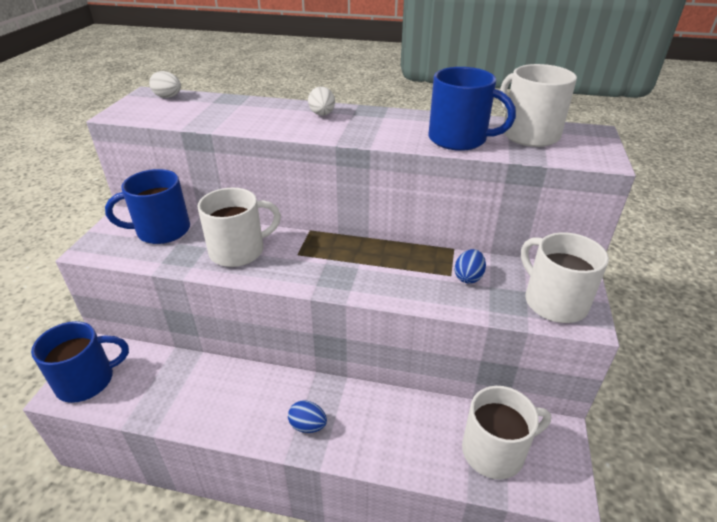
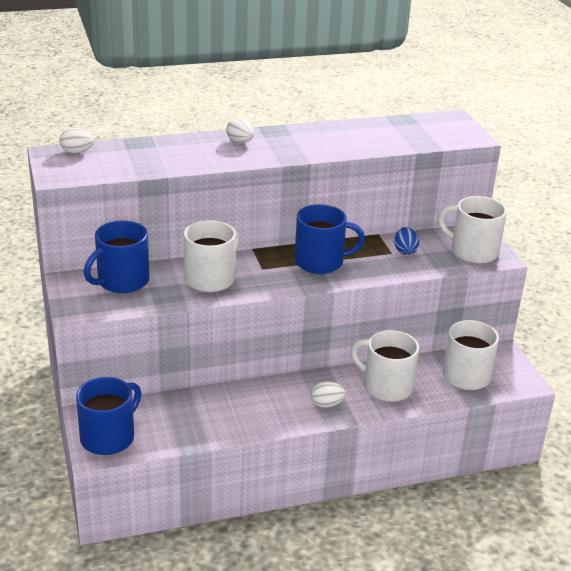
camera: 30 degrees left, 5 degrees down
blue egg [288,400,327,433] -> white egg [311,381,346,408]
blue mug [429,67,516,151] -> blue mug moved to [294,204,365,274]
white mug [500,64,577,147] -> white mug moved to [351,330,419,402]

